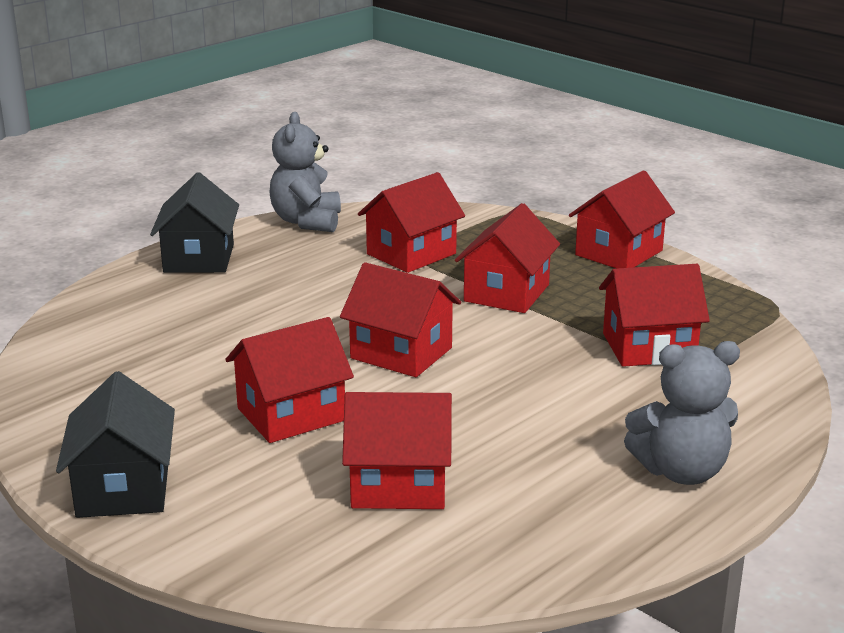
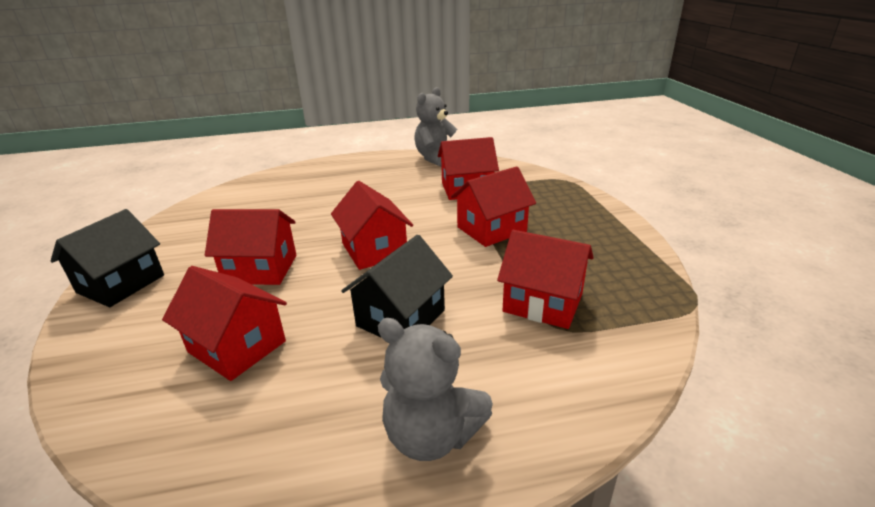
camera: 35 degrees right, 5 degrees up
black house [150,172,239,273] -> black house moved to [341,235,453,338]
red house [569,170,675,269] -> none

